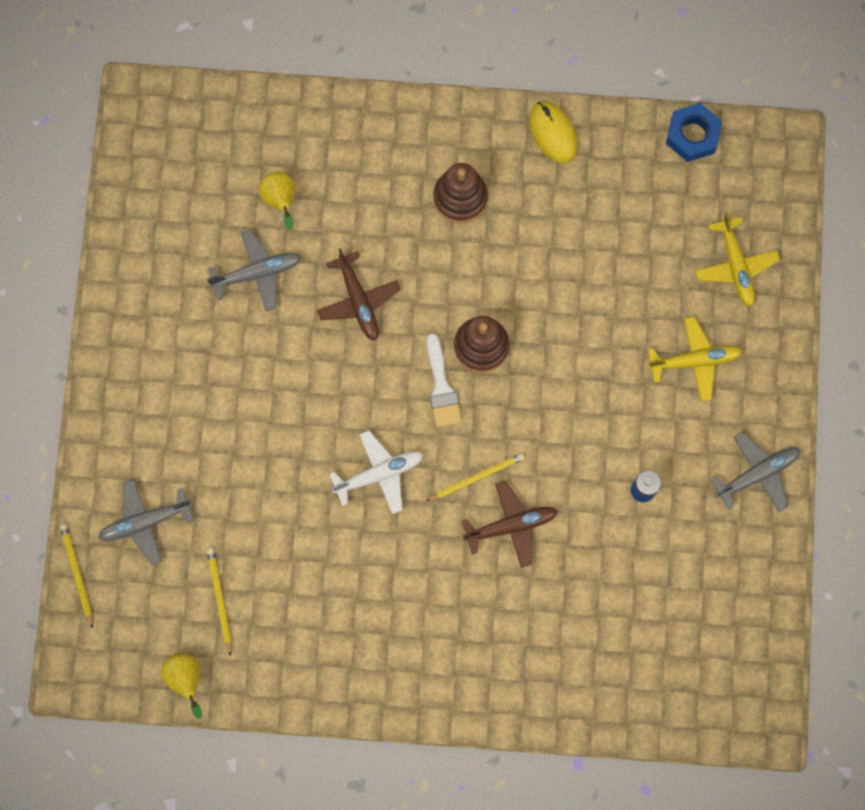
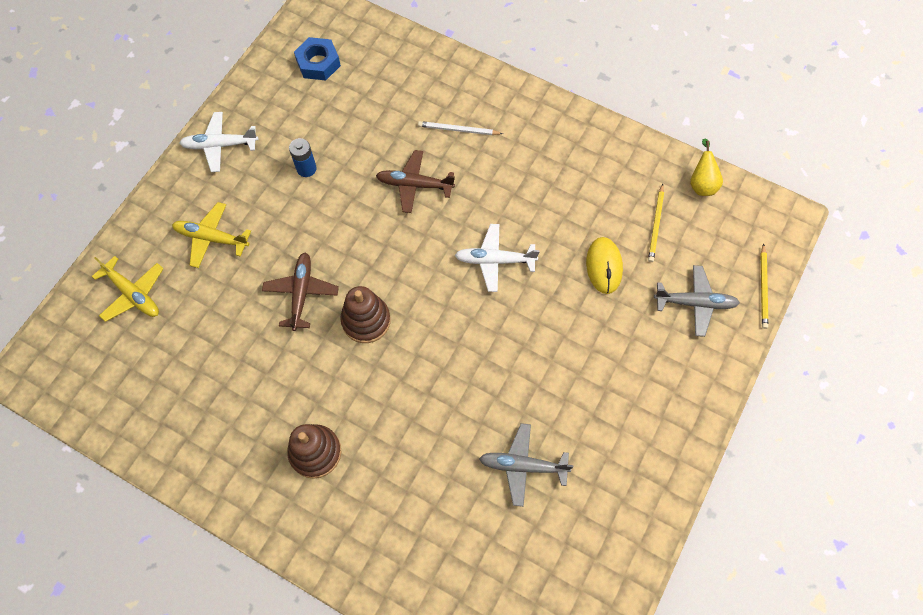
camera: 155 degrees left, 10 degrees down
yellow pear [259,172,295,230] -> none
brown plane [317,248,401,341] -> brown plane moved to [262,252,339,331]
yellow pencil [426,453,525,501] -> none
white brush [427,333,462,428] -> none
yellow mouse [529,101,578,164] -> yellow mouse moved to [586,237,623,294]
blue nut [666,103,722,162] -> blue nut moved to [294,37,341,80]
yellow plane [695,212,780,307] -> yellow plane turned 120 degrees clockwise [92,256,163,322]
grey plane [711,432,800,512] -> white plane [180,112,259,172]
none -> white pencil [418,121,503,135]

